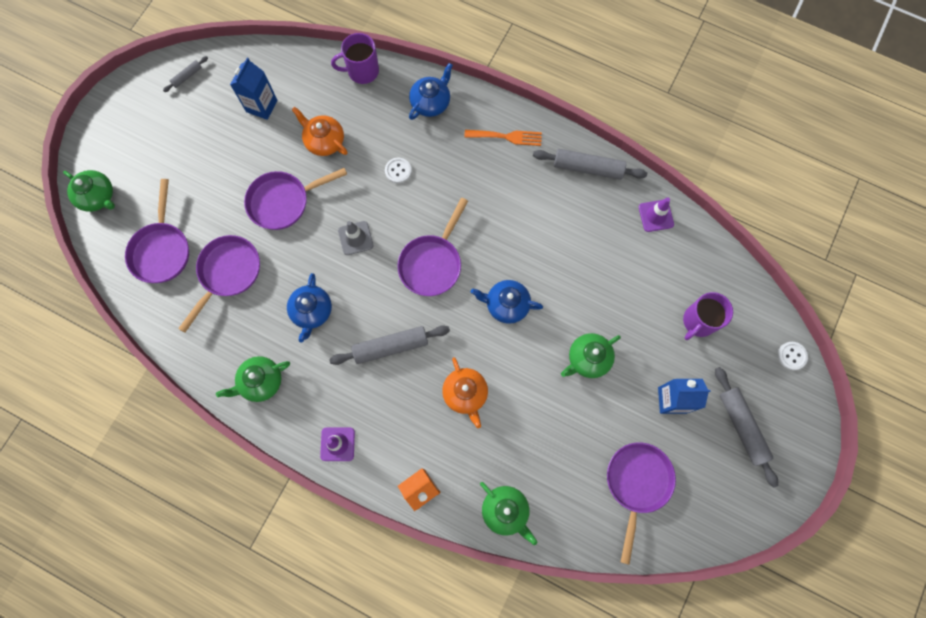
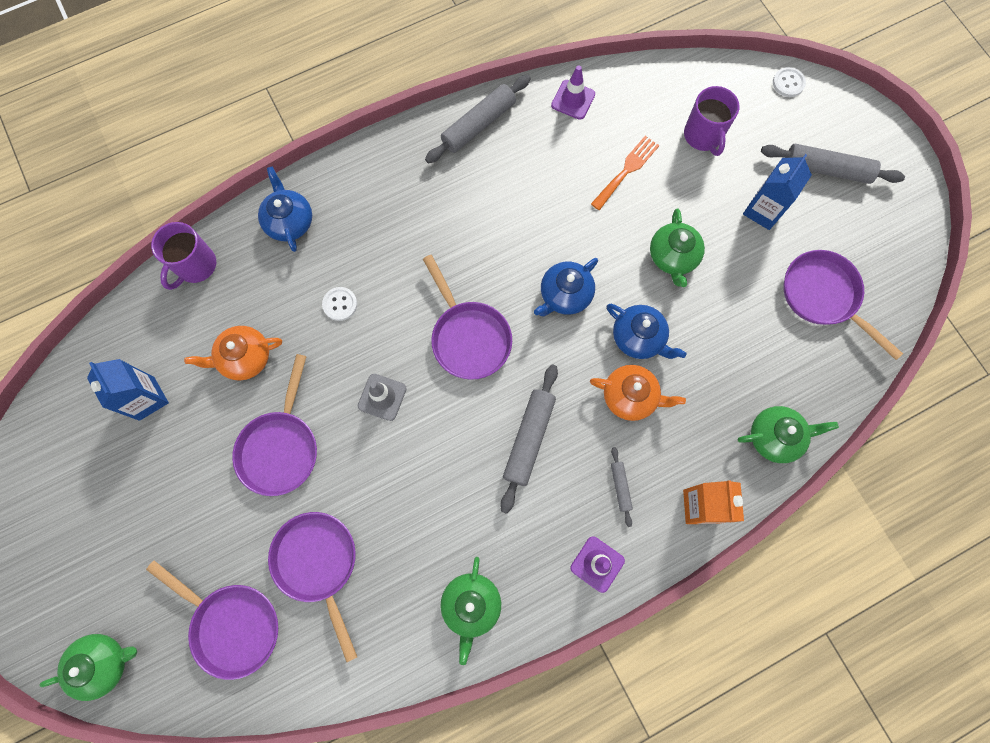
camera: 55 degrees left, 0 degrees up
grey rolling pin [163,56,208,92] -> grey rolling pin moved to [611,447,633,527]
blue teapot [287,273,332,342] -> blue teapot moved to [607,304,686,359]
orange fork [464,130,542,146] -> orange fork moved to [591,136,659,210]

